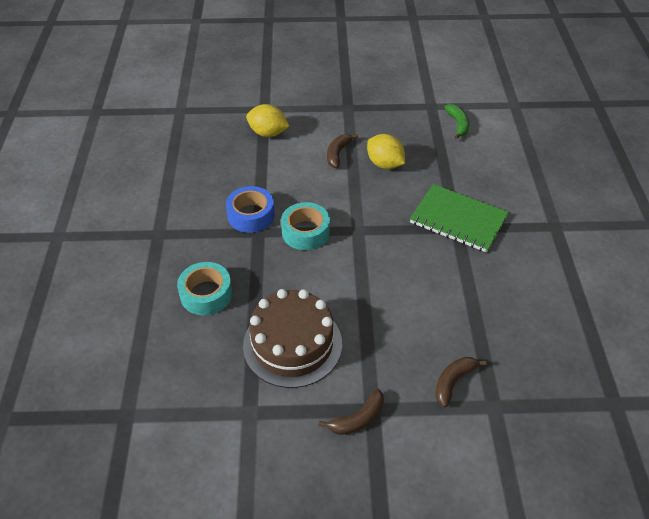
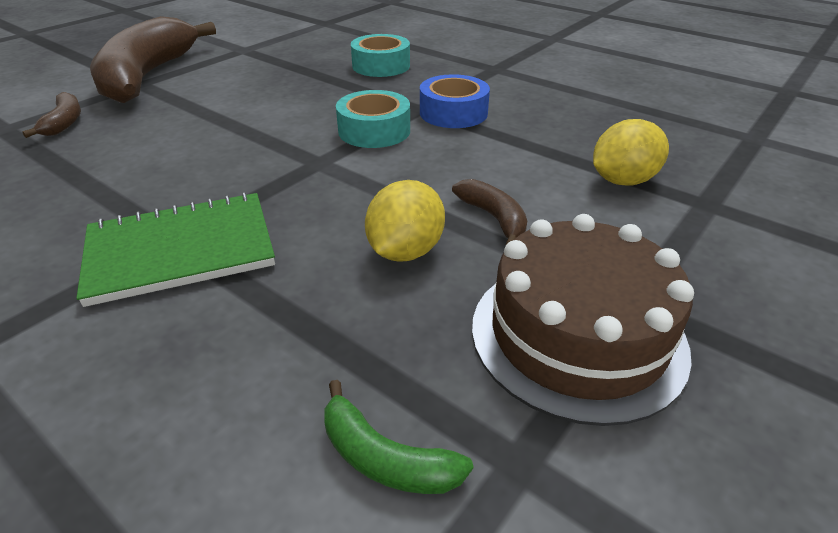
camera: 130 degrees right, 10 degrees down
brown cake [243,289,342,388] -> brown cake moved to [472,214,694,426]
brown banana [318,389,384,435] -> brown banana [90,16,216,103], size x2.44
yellow lemon [367,134,405,169] -> yellow lemon turned 60 degrees counterclockwise [365,180,445,262]

